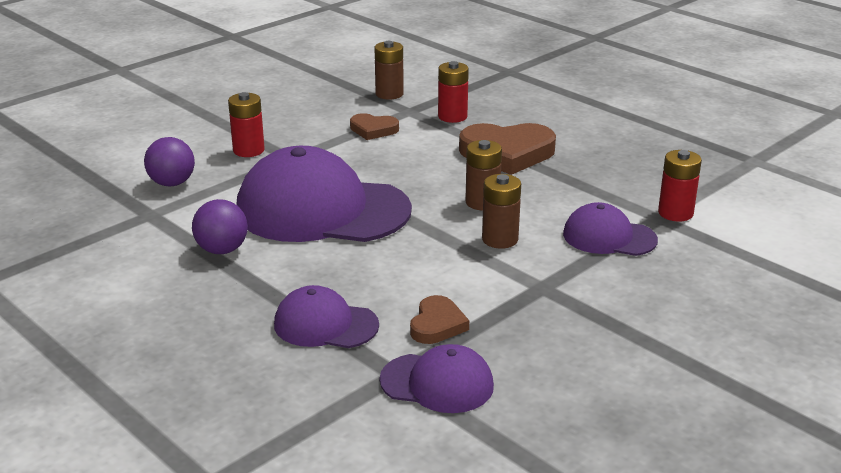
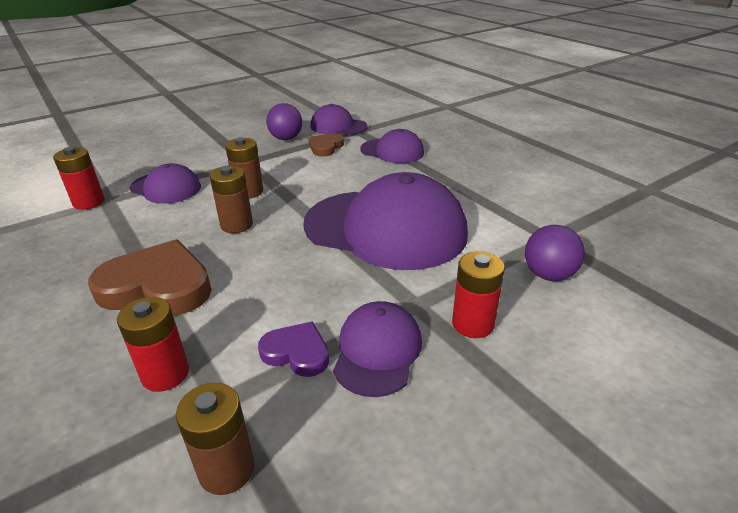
camera: 170 degrees left, 5 degrees up
purple ball [192,199,248,254] -> purple ball moved to [266,103,302,140]
brown heart [350,113,399,140] -> purple heart [258,321,329,377]
none -> purple cap [333,301,422,397]

